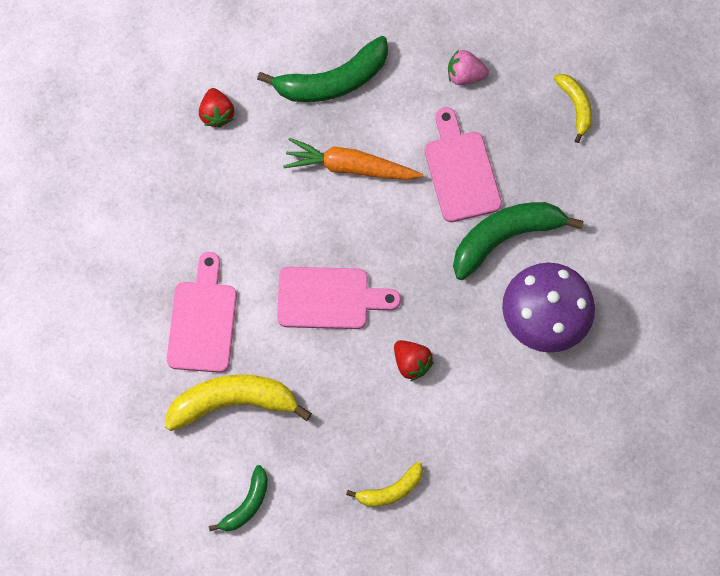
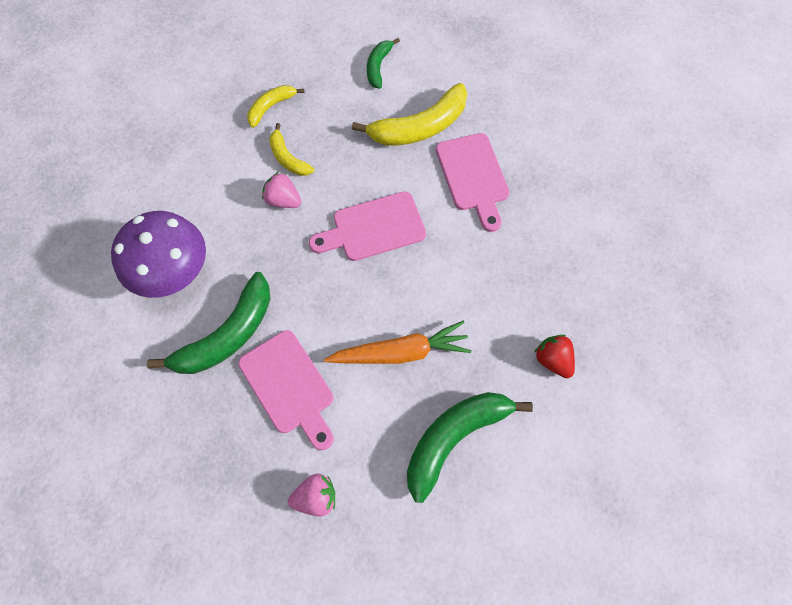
camera: 160 degrees right, 5 degrees down
red strawberry [394,340,434,381] -> pink strawberry [262,172,301,208]
yellow banana [554,74,592,143] -> yellow banana moved to [269,123,314,176]

